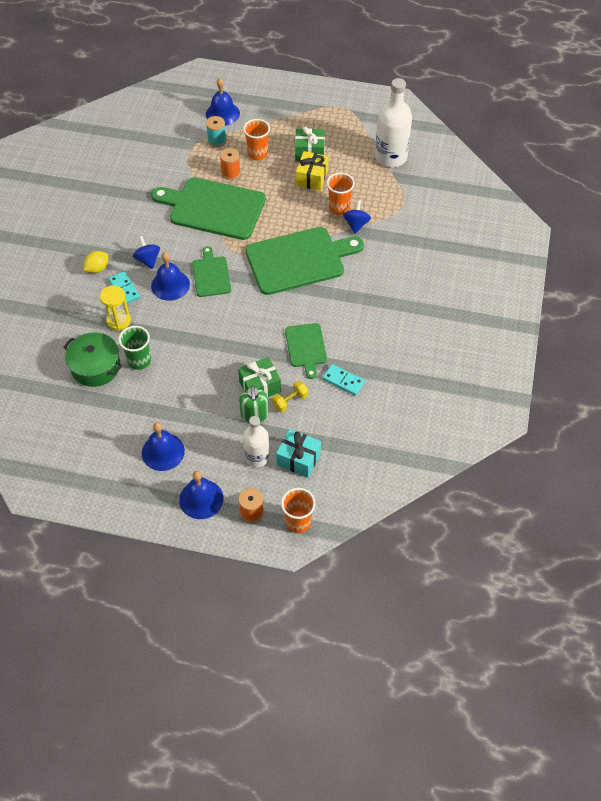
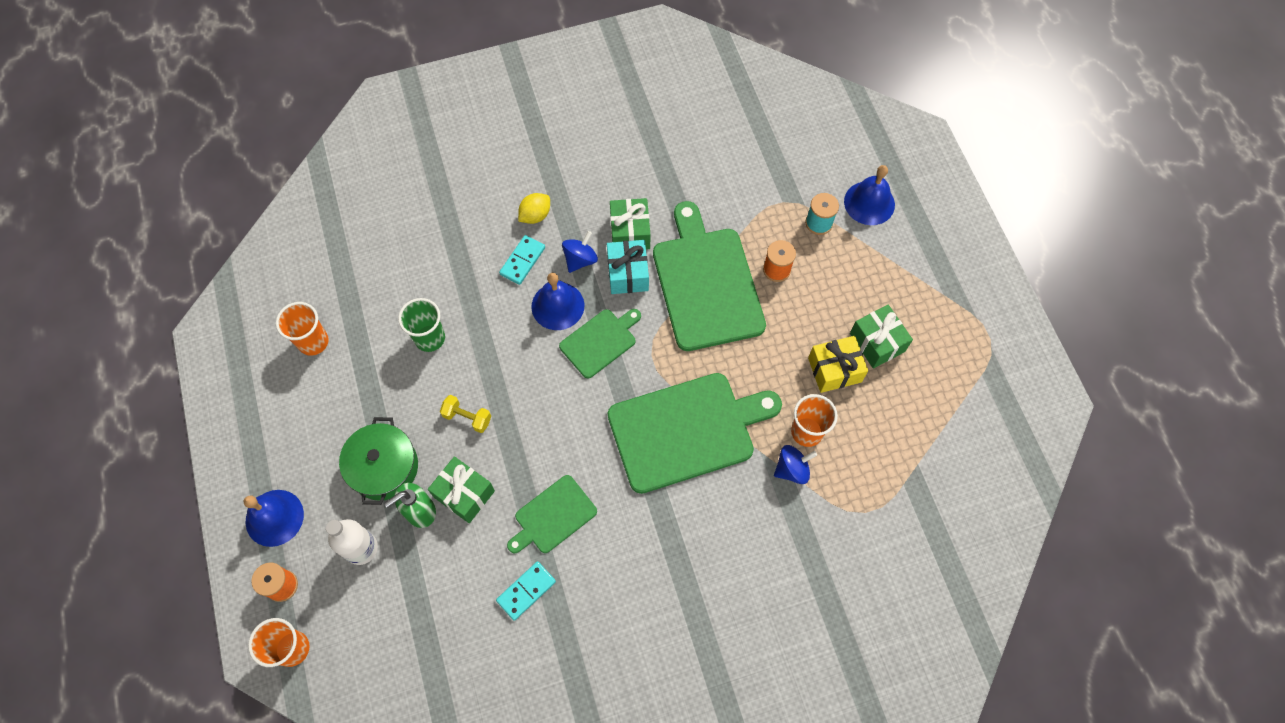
camera: 60 degrees right, 10 degrees up
green pot [63,332,122,387] -> green pot moved to [339,417,418,505]
yellow lemon [83,251,108,273] -> yellow lemon turned 60 degrees counterclockwise [518,193,550,224]
yellow hourglass [100,285,131,331] -> none
blue bell [142,422,185,471] -> none
orange cup [243,119,270,160] -> orange cup moved to [276,302,329,356]
green cutting board [245,227,364,295] -> green cutting board turned 60 degrees counterclockwise [608,373,782,494]
yellow dumbbell [272,381,308,413] -> yellow dumbbell moved to [440,395,491,433]
turquoise gift [276,429,321,478] -> turquoise gift moved to [607,240,649,294]
turquoise domino [322,364,365,396] -> turquoise domino turned 45 degrees clockwise [496,561,556,621]
white bottle [375,78,412,167] -> none
none -> green gift [610,198,650,249]

